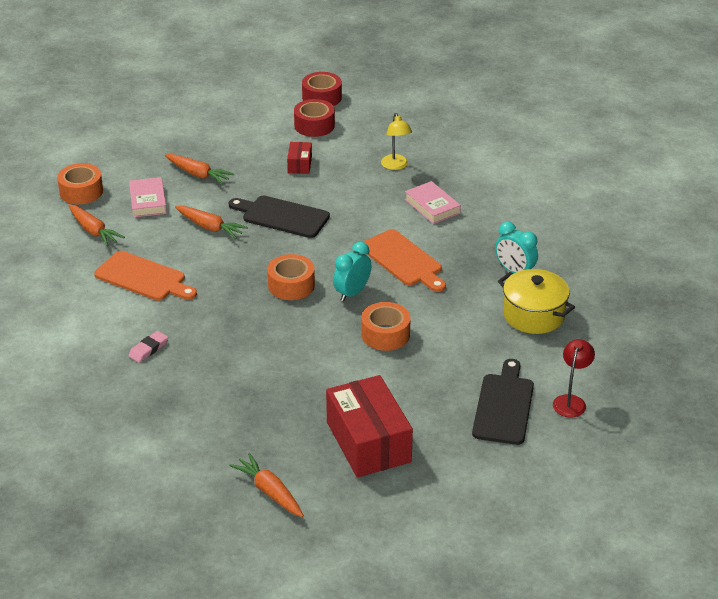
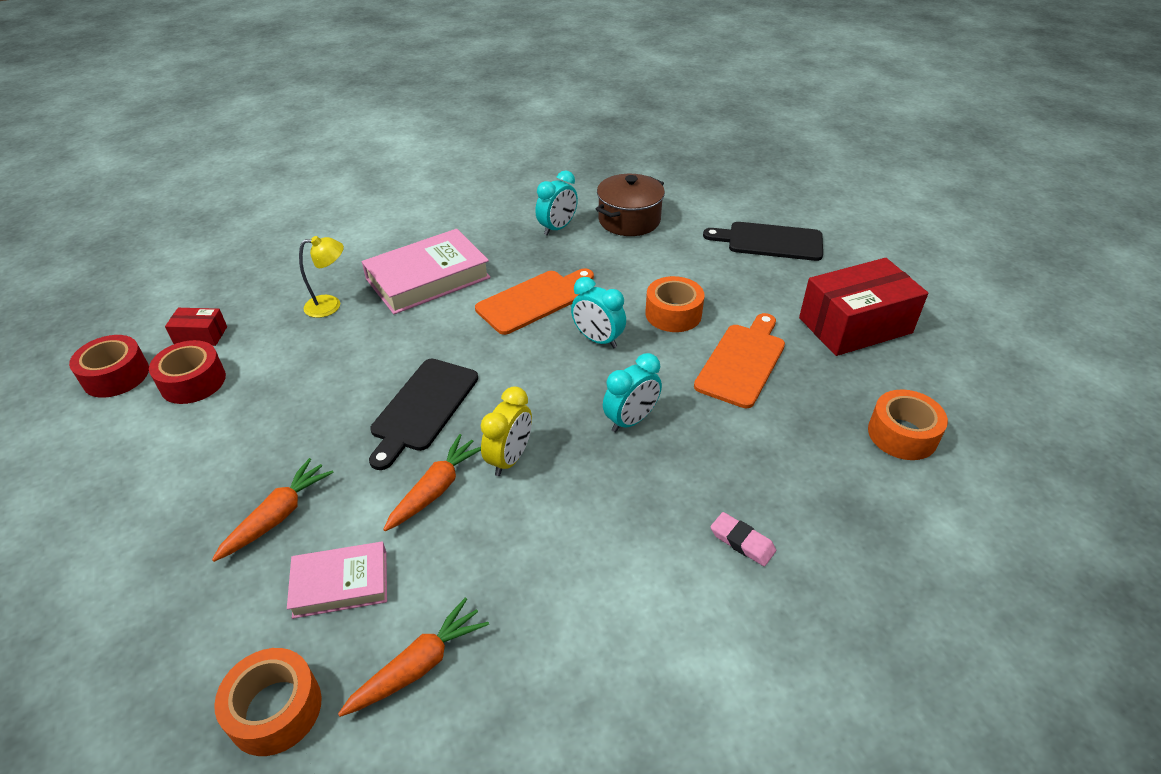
camera: 90 degrees left, 5 degrees up
orange cutting board [94,251,197,301] -> orange cutting board moved to [694,313,785,408]
orange carrot [229,453,304,517] -> none
orange tape [267,254,315,300] -> orange tape moved to [868,389,948,460]
red box [287,142,312,174] -> red box moved to [165,308,227,346]
pink book [405,181,461,224] -> pink book [362,229,491,314], size x1.72
yellow pot [498,269,575,334] -> brown pot [596,174,665,236]
red lamp [553,339,595,417] -> none
none -> yellow clock [481,386,532,476]
none -> turquoise clock [603,353,662,432]

